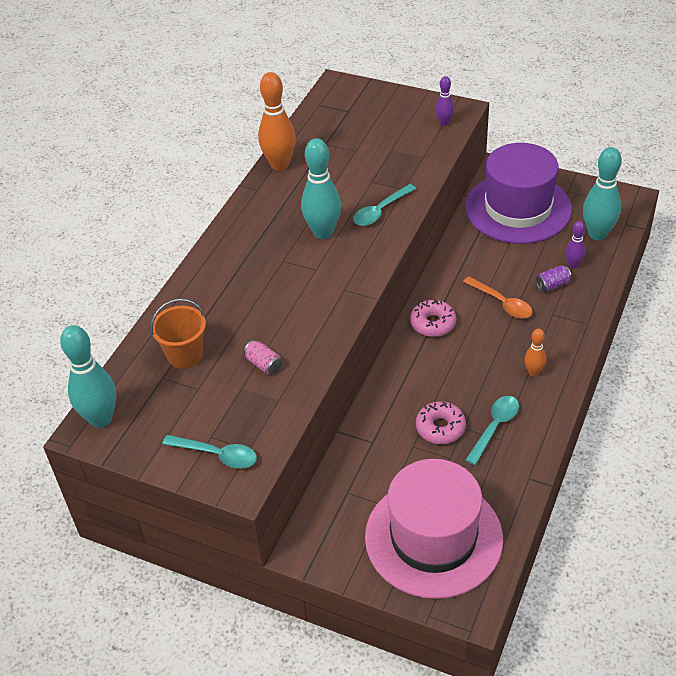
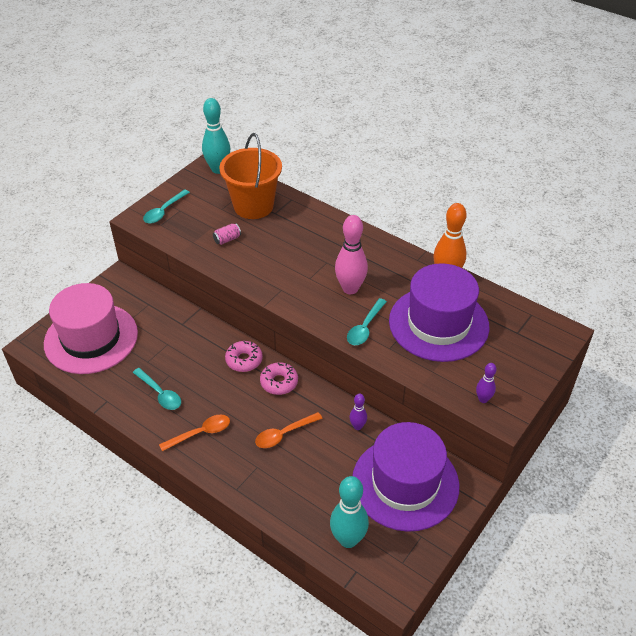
camera: 100 degrees right, 0 degrees up
orange bucket [150,299,206,369] -> orange bucket [219,133,282,219], size x1.67
turquoise bowling pin [301,138,341,239] -> pink bowling pin [335,215,368,294]
turquoise spoon [353,184,416,226] -> turquoise spoon turned 120 degrees counterclockwise [347,298,387,345]
pink donut [416,402,466,444] -> pink donut moved to [225,341,263,372]
orange bowling pin [524,329,546,376] -> orange spoon [159,415,230,451]
purple can [536,265,572,292] -> none
purple bowling pin [565,221,586,268] -> purple bowling pin moved to [349,394,367,430]
none -> purple hat [389,263,489,362]

